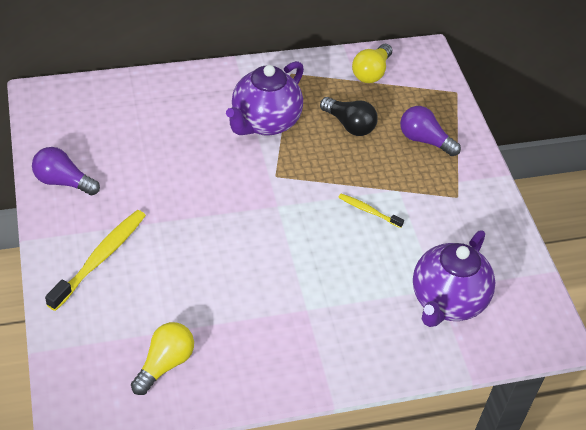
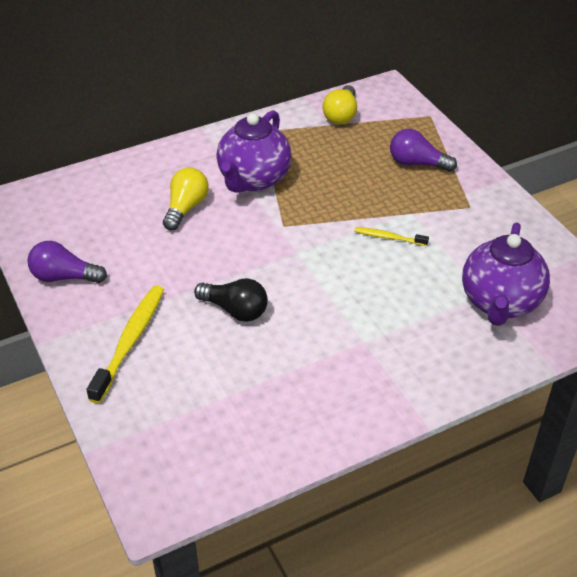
camera: 10 degrees left, 5 degrees down
yellow light bulb [131,322,194,395] -> yellow light bulb moved to [163,168,209,231]
black light bulb [320,97,378,136] -> black light bulb moved to [194,278,268,322]

